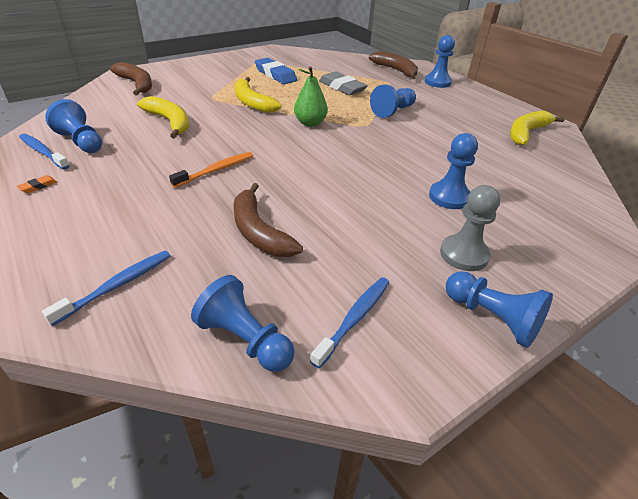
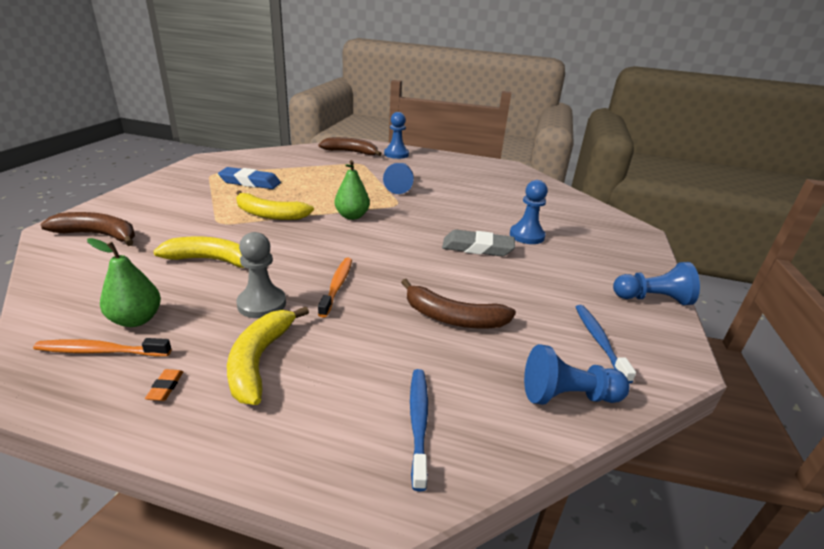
camera: 40 degrees left, 10 degrees down
blue toothbrush [19,134,70,170] -> orange toothbrush [33,338,171,356]
blue pawn [45,99,102,153] -> green pear [87,238,161,327]
grey eraser [319,71,368,95] -> grey eraser moved to [442,230,515,256]
grey pawn [440,185,500,271] -> grey pawn moved to [237,232,286,318]
yellow banana [510,110,565,145] -> yellow banana moved to [227,306,309,405]

